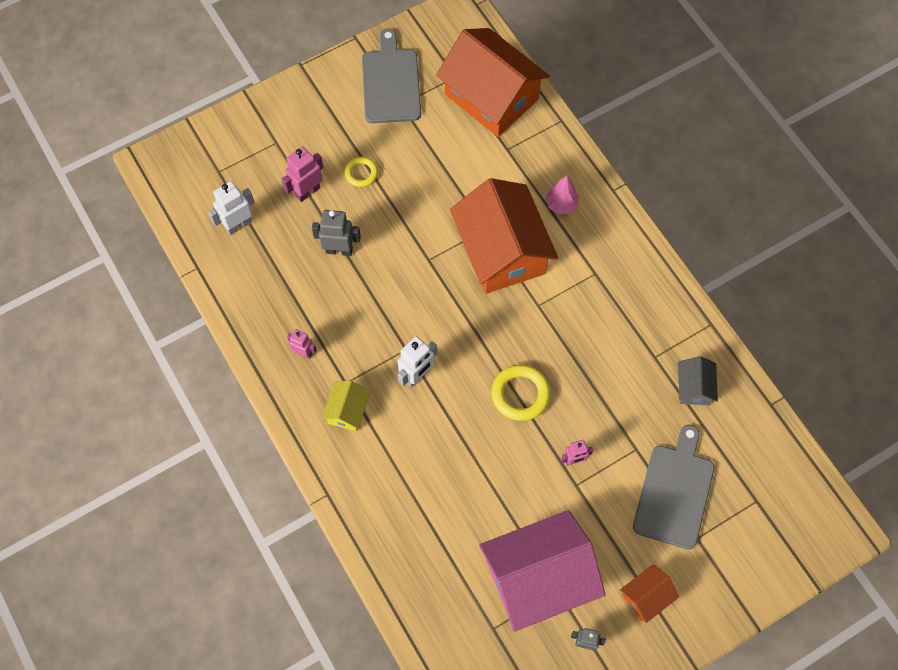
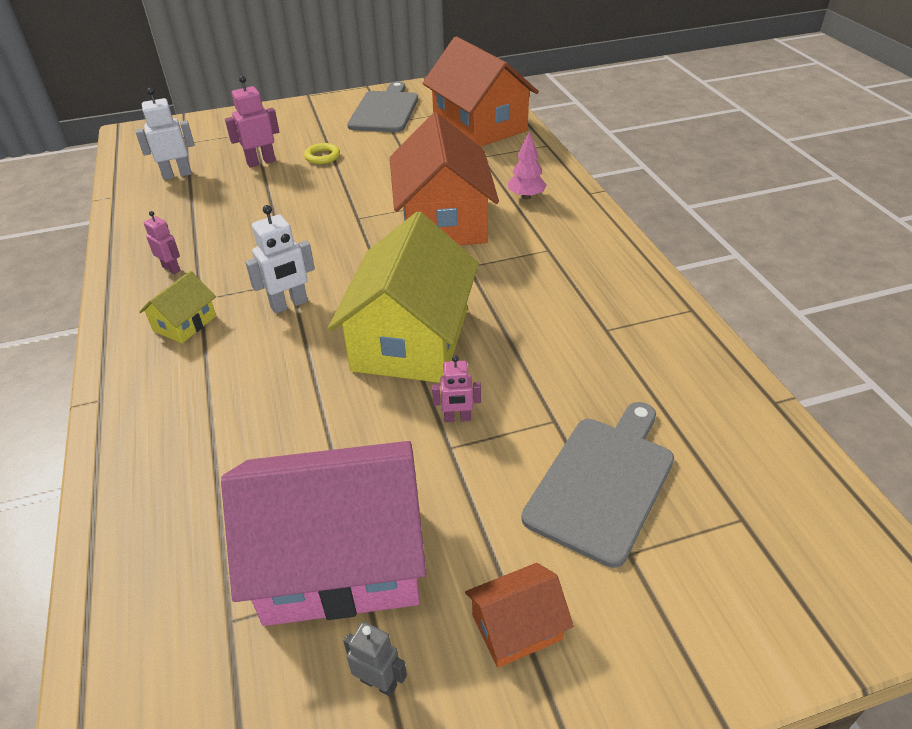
camera: 15 degrees right, 25 degrees down
grey robot [312,210,361,256] -> none
yellow ring [491,365,551,421] -> yellow house [328,212,479,383]
grey house [678,356,718,405] -> none

